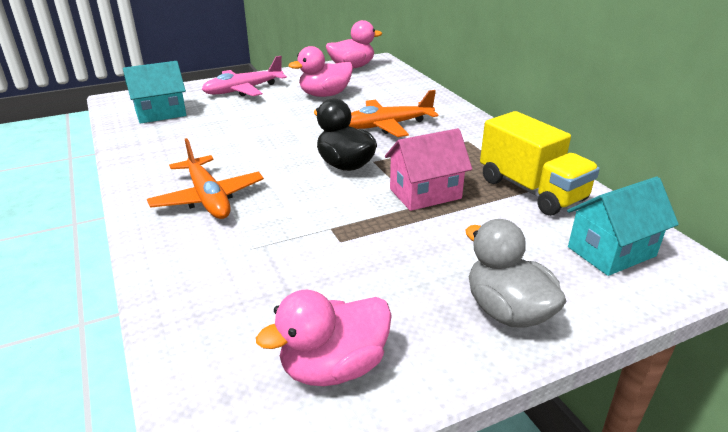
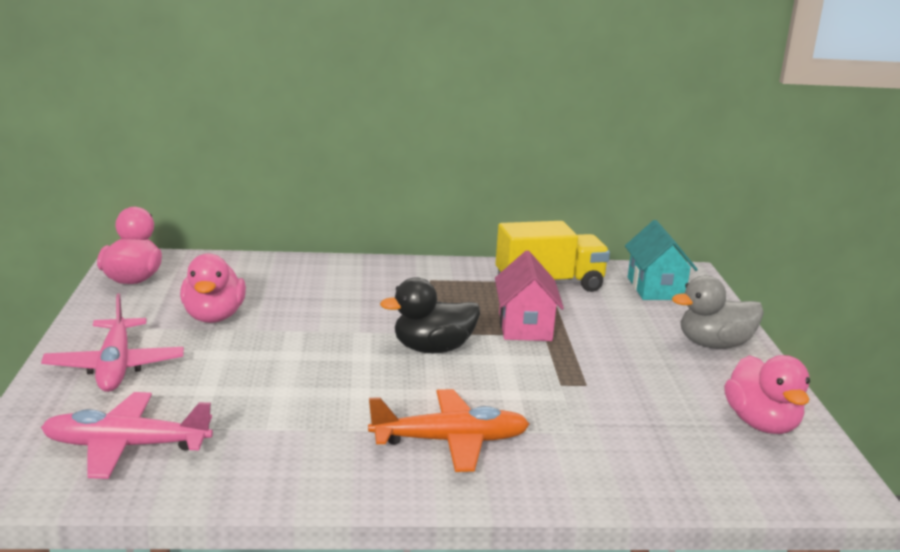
camera: 70 degrees left, 10 degrees down
turquoise house [123,61,186,124] -> pink plane [41,392,213,479]
orange plane [349,90,438,137] -> none

